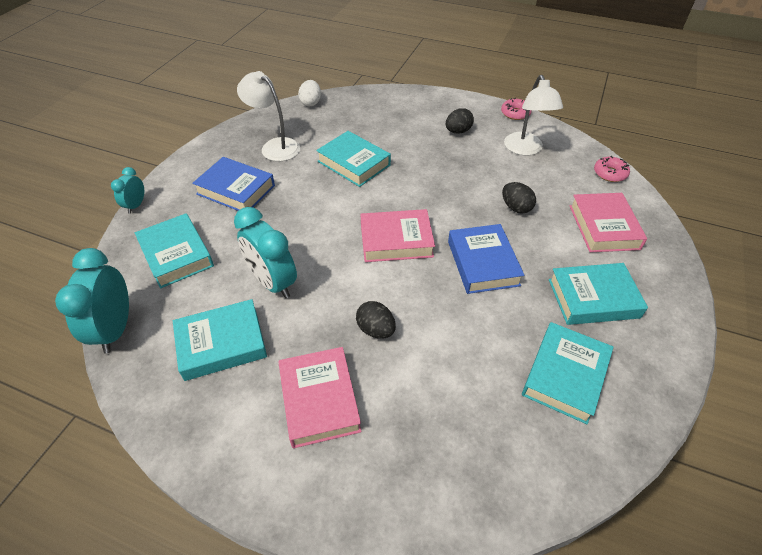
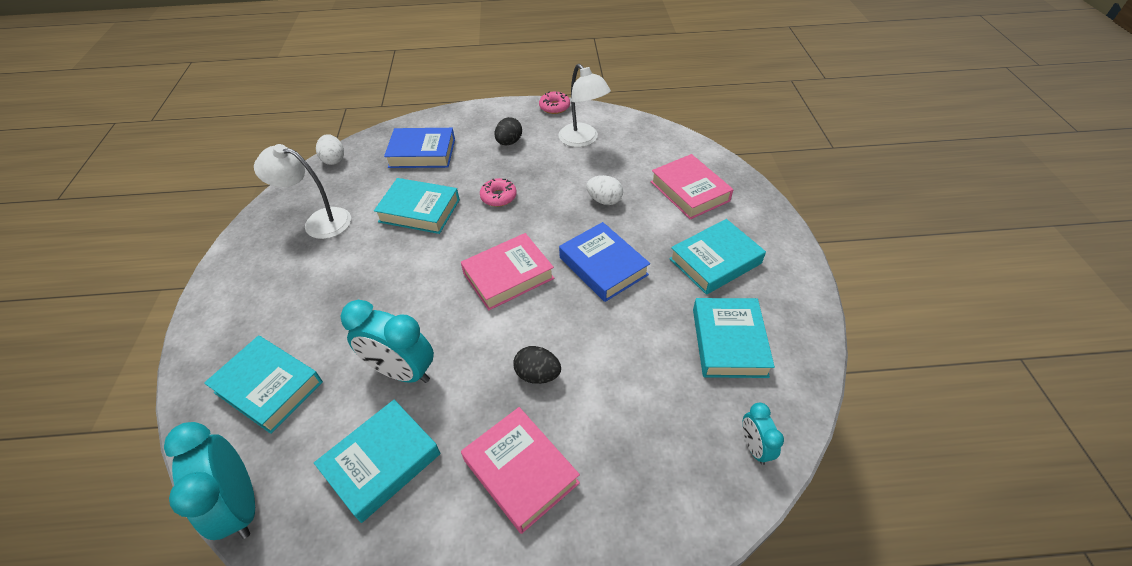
camera: 25 degrees left, 0 degrees up
turquoise clock [111,167,144,214] -> turquoise clock moved to [742,403,784,465]
blue book [192,157,275,211] -> blue book moved to [384,128,455,168]
black egg [502,182,536,214] -> white egg [586,175,623,205]
pink donut [594,156,630,182] -> pink donut moved to [480,178,517,207]

